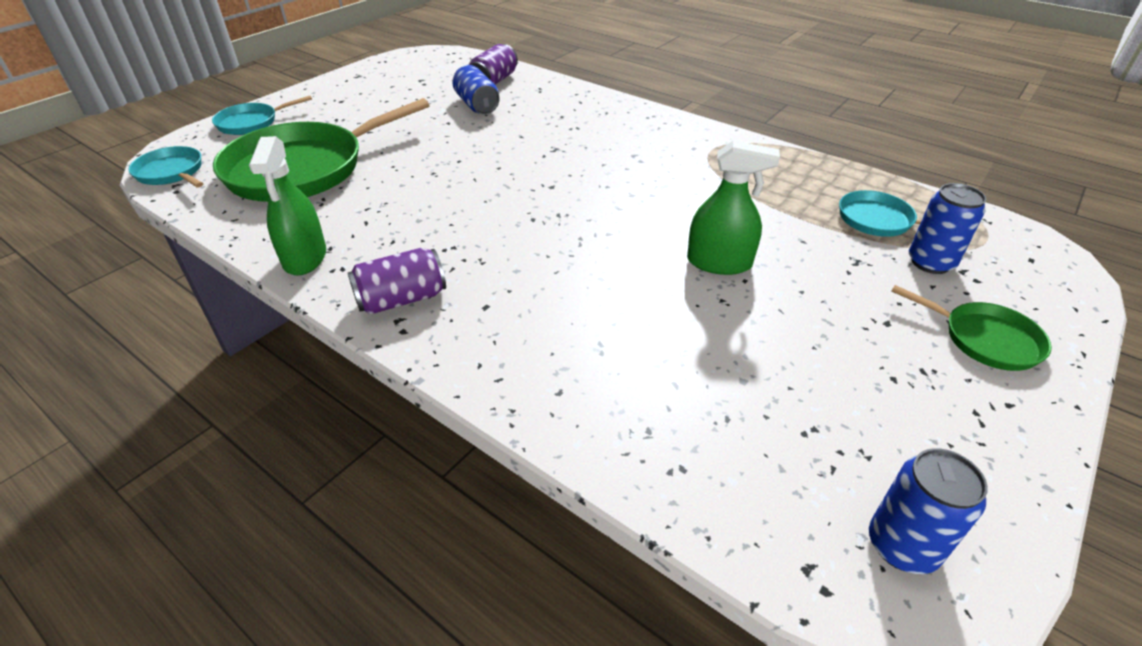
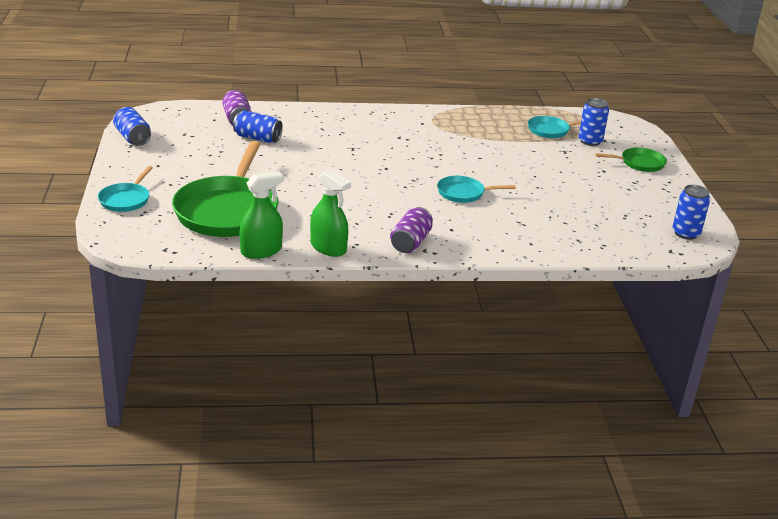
camera: 45 degrees left, 10 degrees down
turquoise pan [128,146,204,187] -> turquoise pan moved to [437,176,516,203]
green spray bottle [687,140,780,275] -> green spray bottle moved to [239,171,283,259]
none -> blue can [113,107,151,146]

